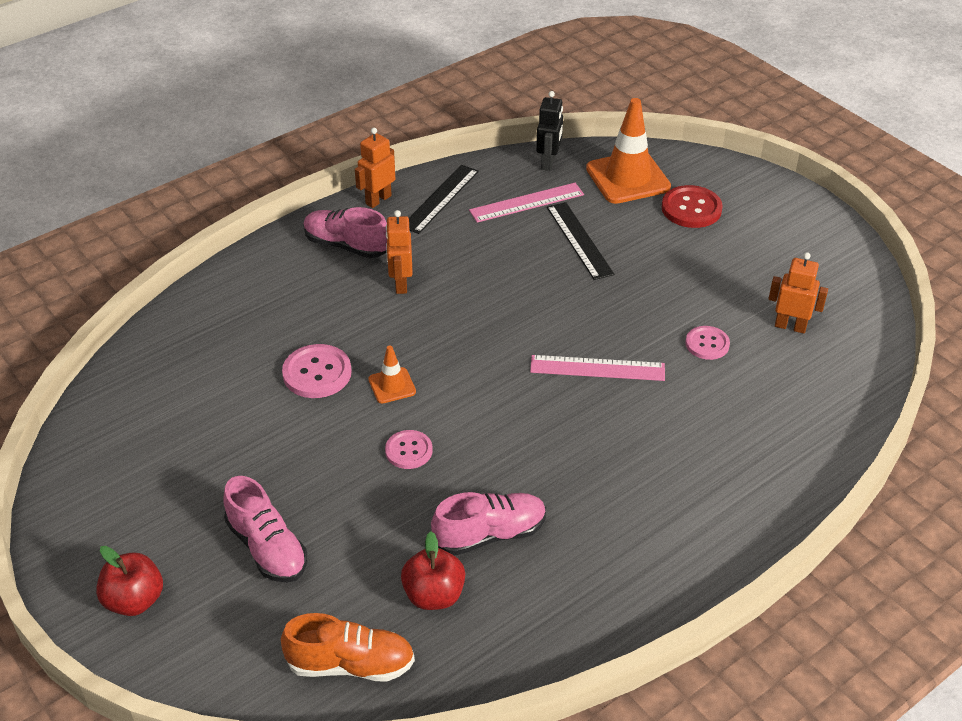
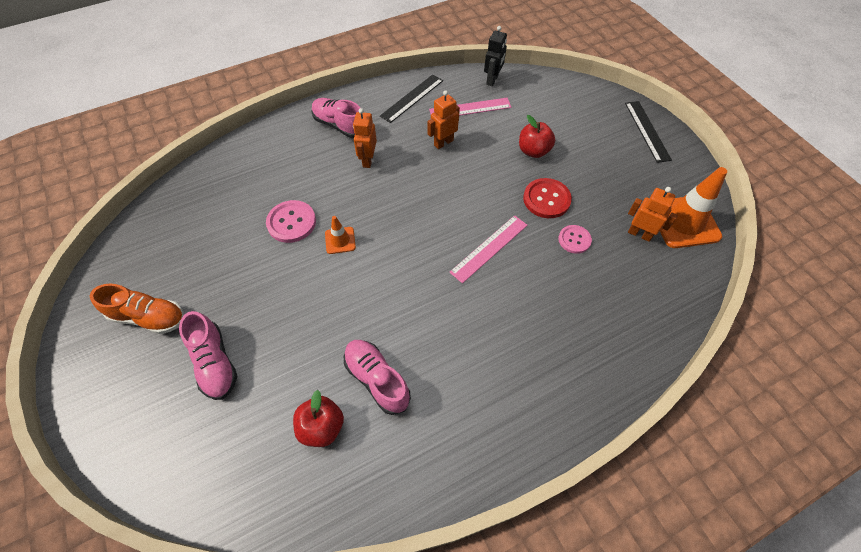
camera: 10 degrees right, 15 degrees up
red apple [96,546,163,616] -> red apple moved to [519,115,555,158]
orange shoe [281,613,415,682] -> orange shoe moved to [90,284,184,334]
orange robot [355,128,395,208] -> orange robot moved to [428,90,460,149]
pink button [385,430,433,469] -> none
pink shoe [431,492,546,555] -> pink shoe turned 120 degrees counterclockwise [344,340,411,415]
pink ruler [530,355,665,381] -> pink ruler turned 60 degrees counterclockwise [449,215,528,284]
black ruler [547,202,614,280] -> black ruler moved to [625,101,672,163]
orange traffic cone [586,98,671,204] -> orange traffic cone moved to [660,167,727,248]
red button [662,185,723,228] -> red button moved to [523,178,572,218]

